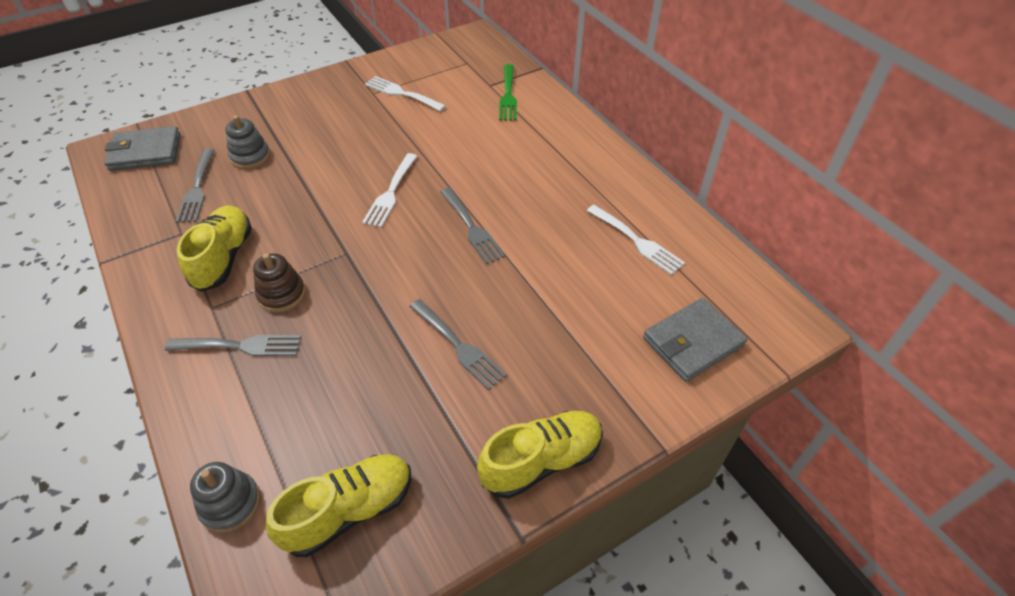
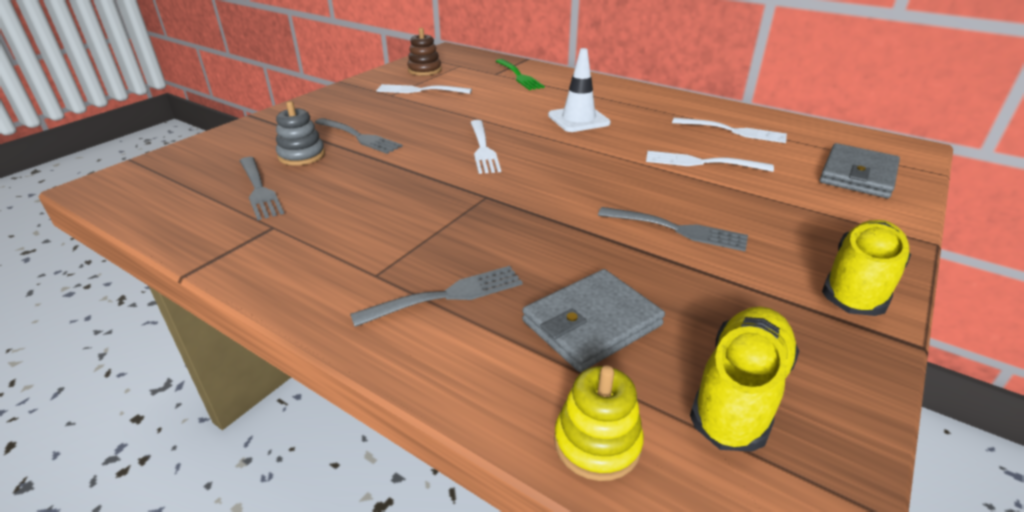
camera: 25 degrees left, 15 degrees down
grey wallet [104,126,180,171] -> grey wallet moved to [522,269,665,372]
yellow shoe [177,205,252,292] -> none
grey stacking toy [190,462,261,533] -> yellow stacking toy [554,366,644,481]
brown stacking toy [253,253,306,313] -> brown stacking toy moved to [407,28,441,76]
grey fork [440,187,505,264] -> grey fork moved to [315,118,403,154]
none -> white traffic cone [548,48,611,132]
none -> white fork [646,151,774,172]

